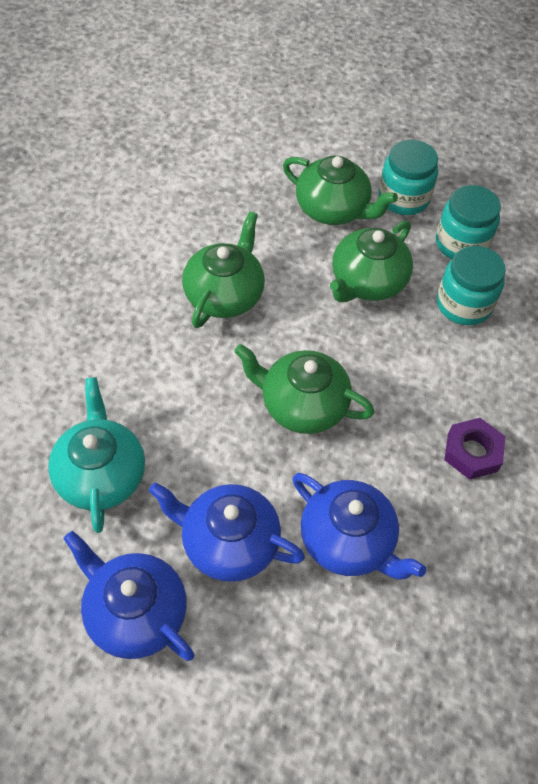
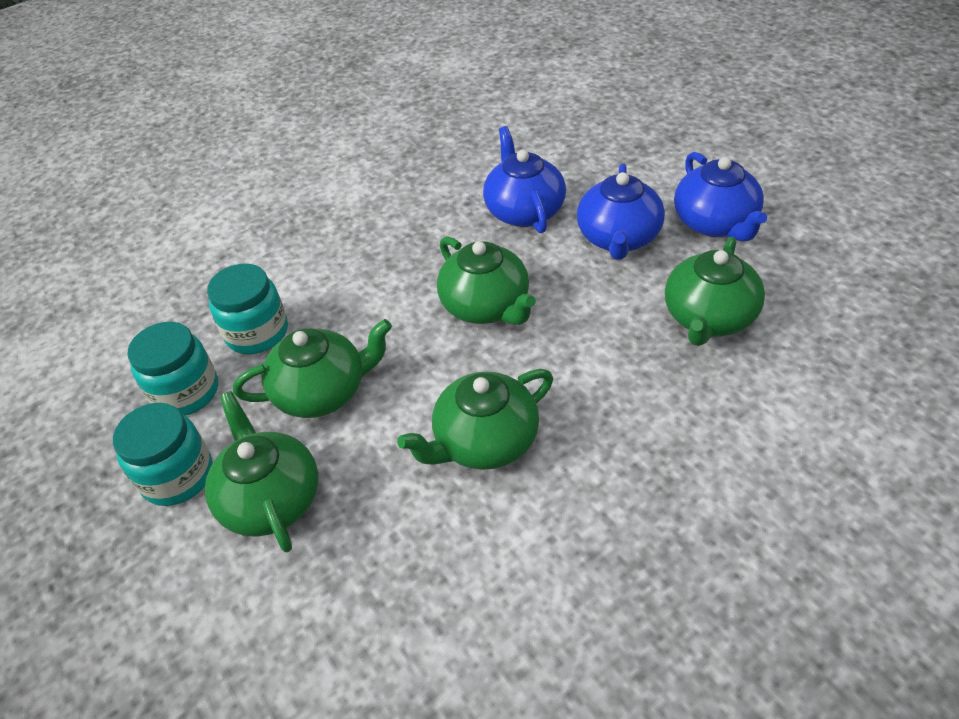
camera: 140 degrees left, 10 degrees down
turquoise teapot [48,377,145,533] -> green teapot [665,237,765,346]
blue teapot [149,483,305,582] -> blue teapot turned 45 degrees clockwise [577,163,665,260]
purple nut [444,418,505,480] -> none

